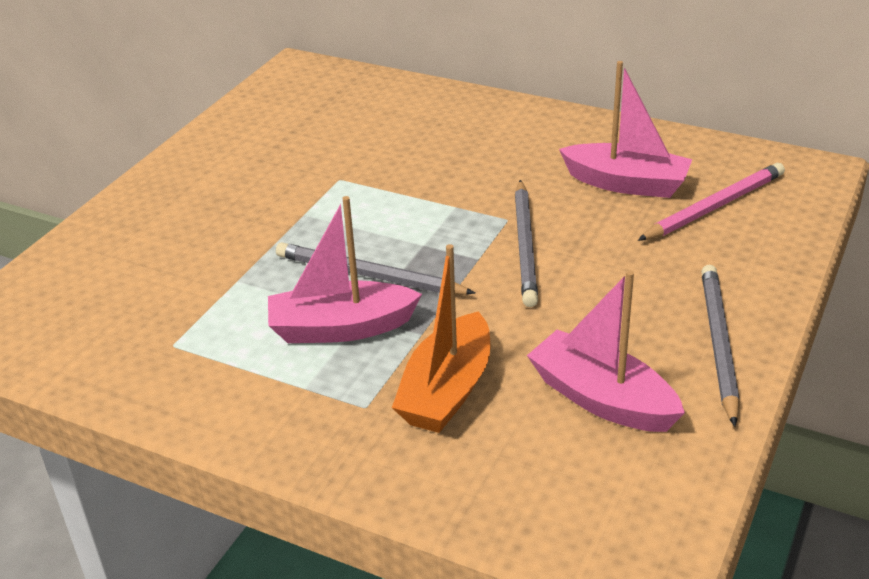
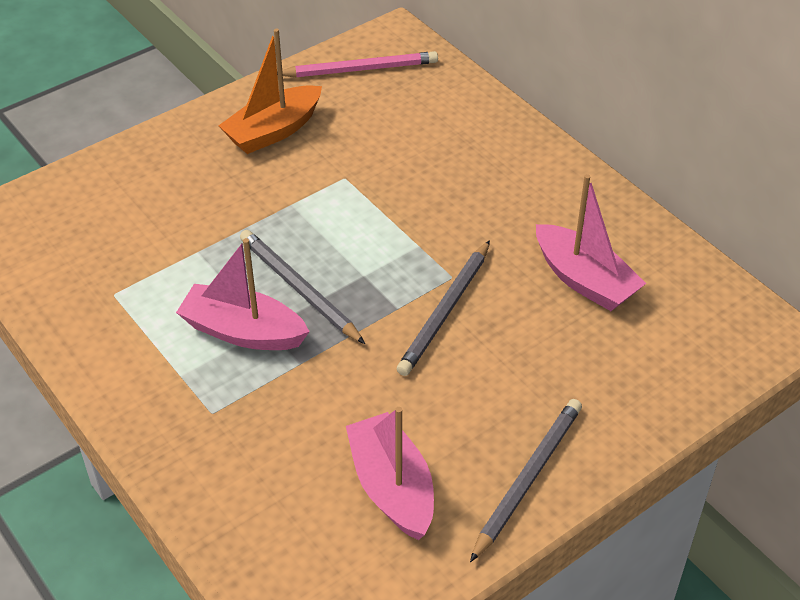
camera: 25 degrees right, 10 degrees up
orange boat [392,244,490,433] -> orange boat moved to [218,29,322,154]
pink pencil [638,163,785,241] -> pink pencil moved to [277,51,438,77]

